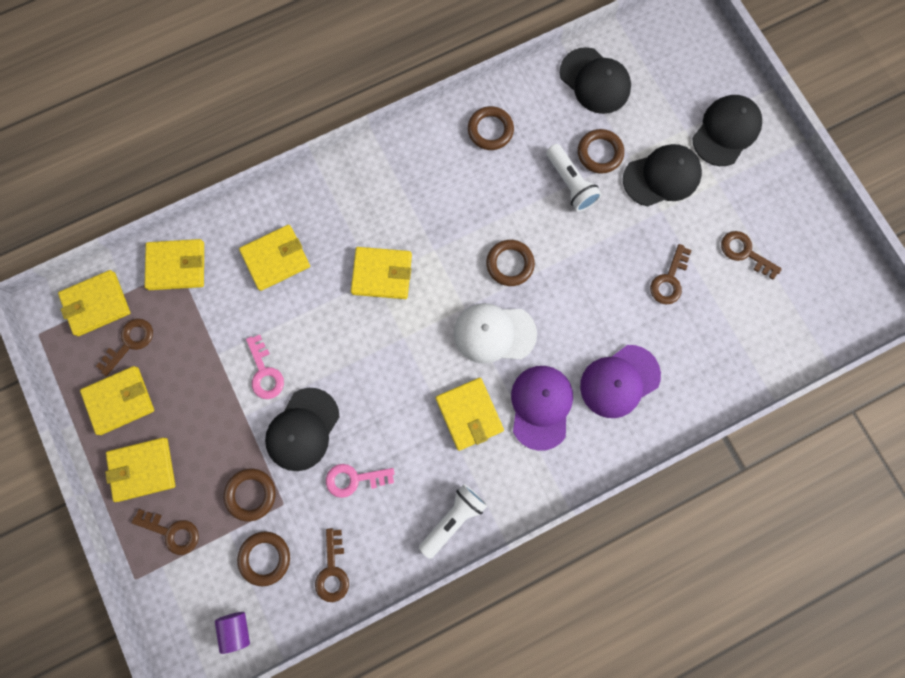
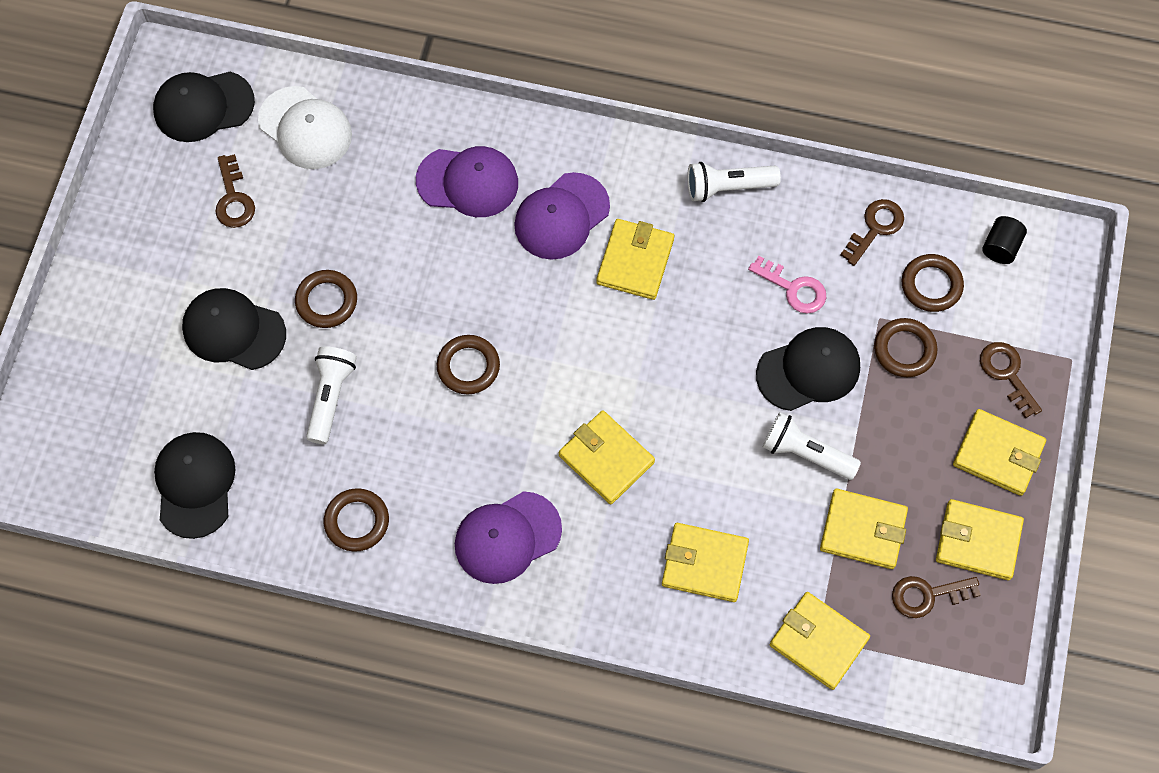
camera: 140 degrees left, 10 degrees down
yellow wallet [58,270,130,336] -> yellow wallet moved to [820,489,908,569]
purple cylinder [215,612,250,654] -> black cylinder [982,216,1027,264]
pink key [246,335,284,399] -> white flashlight [763,412,861,480]
white cap [454,303,537,364] -> white cap moved to [258,86,352,169]
brown ring [578,129,624,174] -> brown ring moved to [295,270,357,328]
brown key [650,244,692,305] -> none
black cap [692,95,762,166] -> black cap moved to [153,72,255,142]
none -> purple cap [455,491,562,584]

